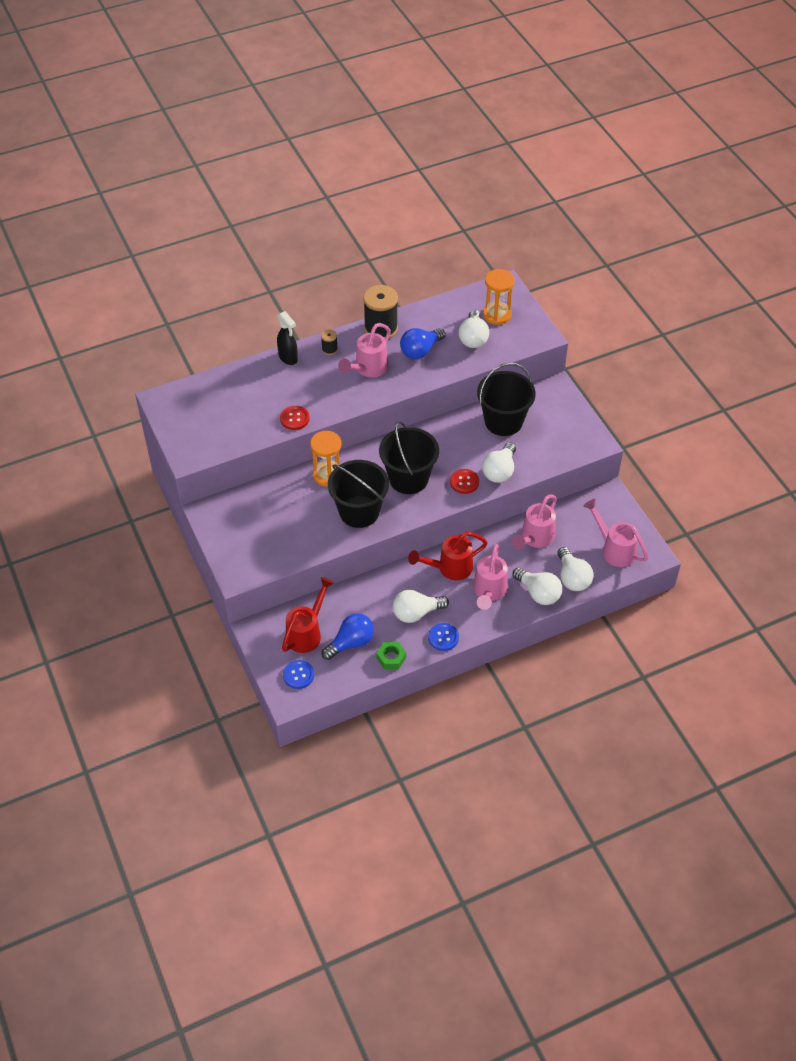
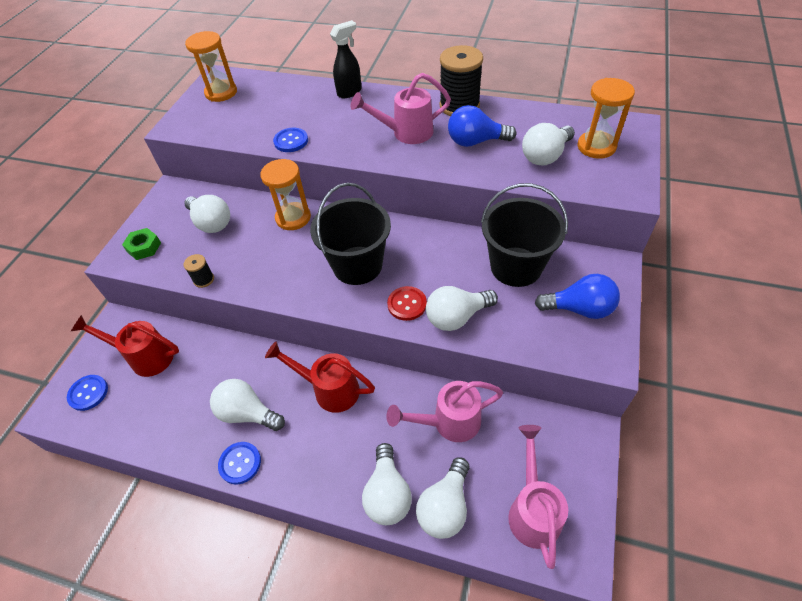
camera: 45 degrees right, 0 degrees up
black spray bottle [277,311,298,365] -> black spray bottle turned 135 degrees counterclockwise [330,20,362,98]
red button [280,406,310,430] -> blue button [273,128,308,152]
red watering can [282,577,334,653] -> red watering can turned 150 degrees counterclockwise [71,315,179,377]
black spool [321,329,338,355] -> black spool moved to [184,254,214,288]
blue light bulb [322,613,374,660] -> blue light bulb moved to [535,274,620,319]
black bucket [328,460,389,528] -> none
green nut [376,642,406,669] -> green nut moved to [122,228,161,260]
pink watering can [473,544,508,610] -> none
none -> white light bulb [184,195,230,233]
none -> orange hourglass [185,31,237,102]

